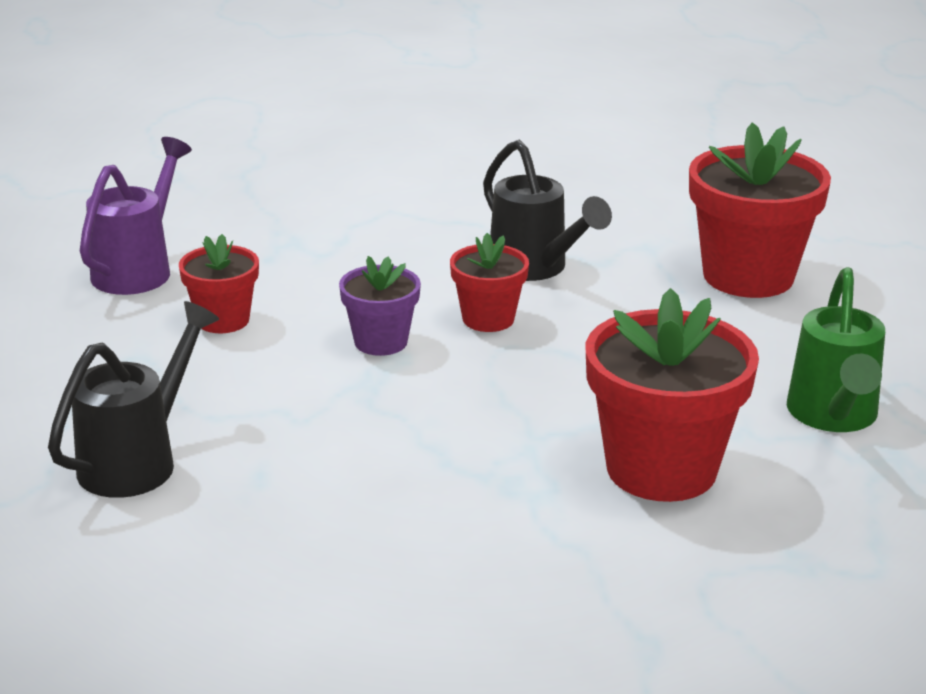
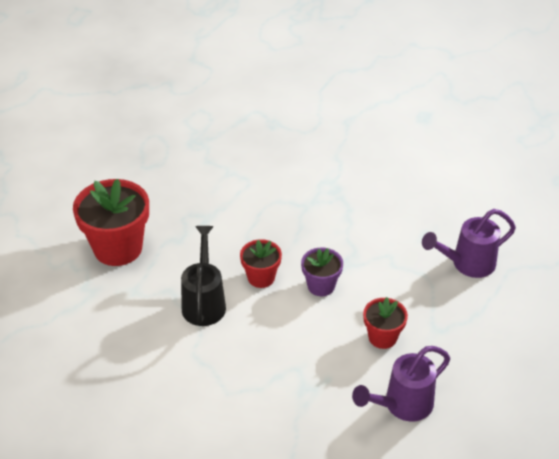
camera: 145 degrees left, 15 degrees up
black watering can [48,301,219,498] -> purple watering can [422,209,516,278]
red flower pot [586,288,759,502] -> none
green watering can [787,267,885,432] -> none

